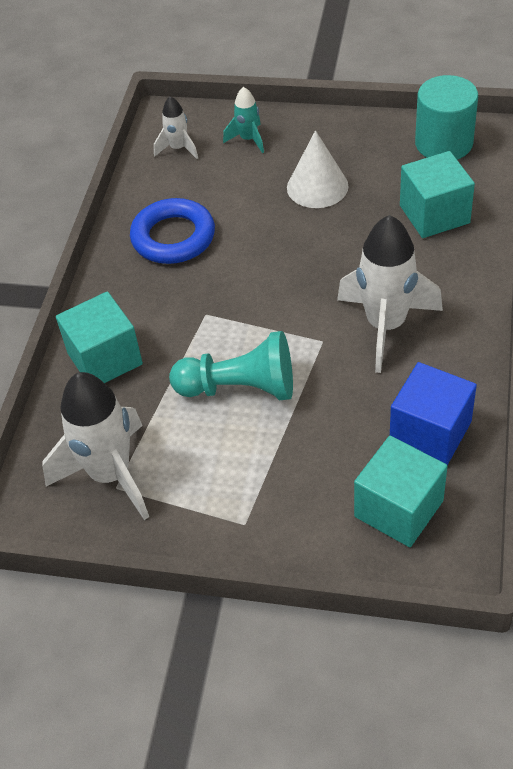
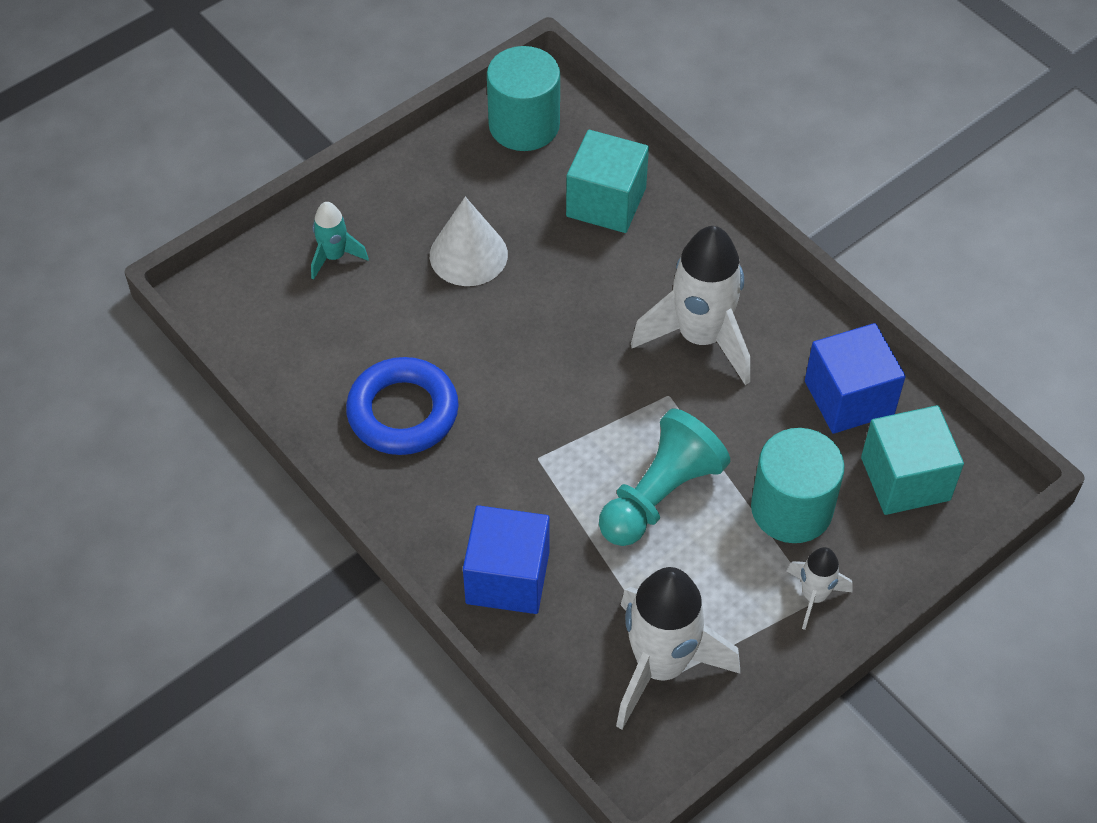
camera: 55 degrees left, 5 degrees up
turquoise cube [56,291,143,383] -> blue cube [463,505,550,614]
white rocket [154,96,198,159] -> white rocket moved to [787,547,853,630]
none -> turquoise cylinder [751,428,845,543]

